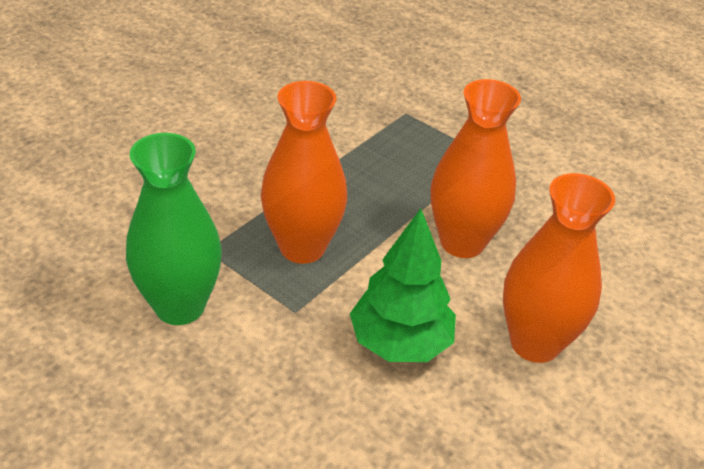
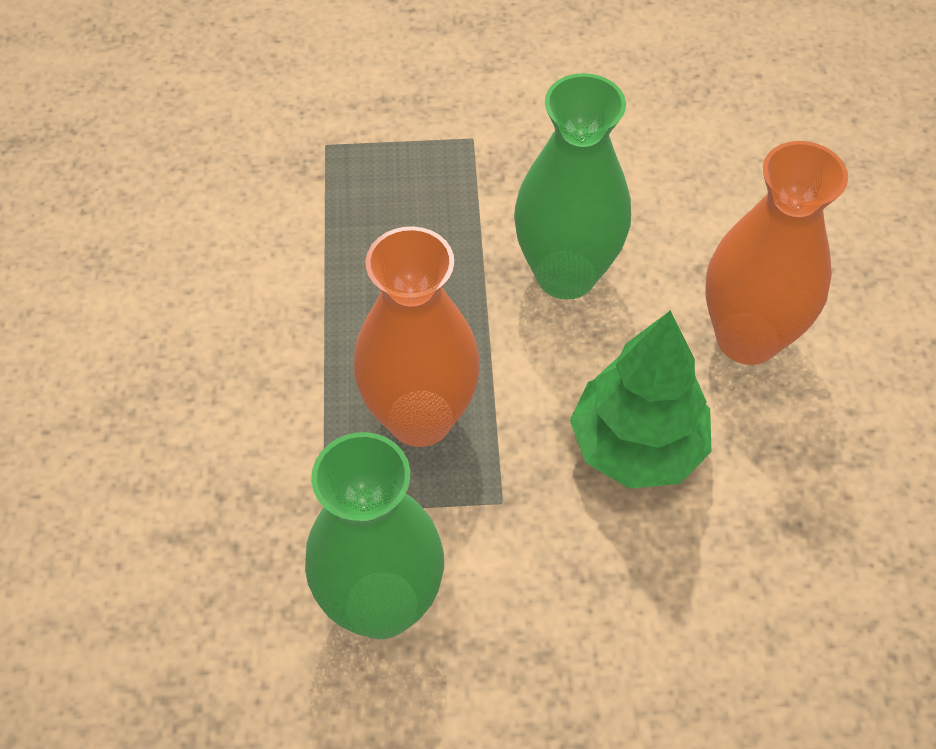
camera: 40 degrees left, 15 degrees up
orange vase [431,79,521,258] -> green vase [514,73,631,299]

